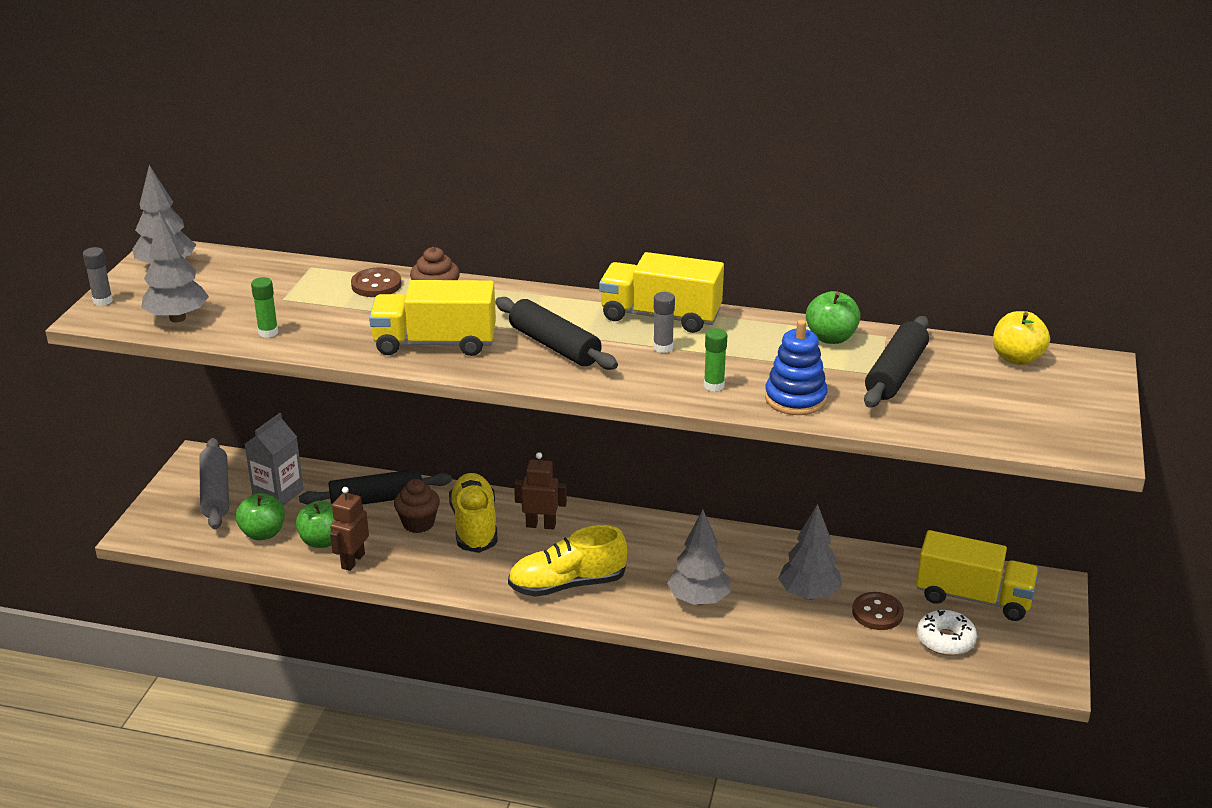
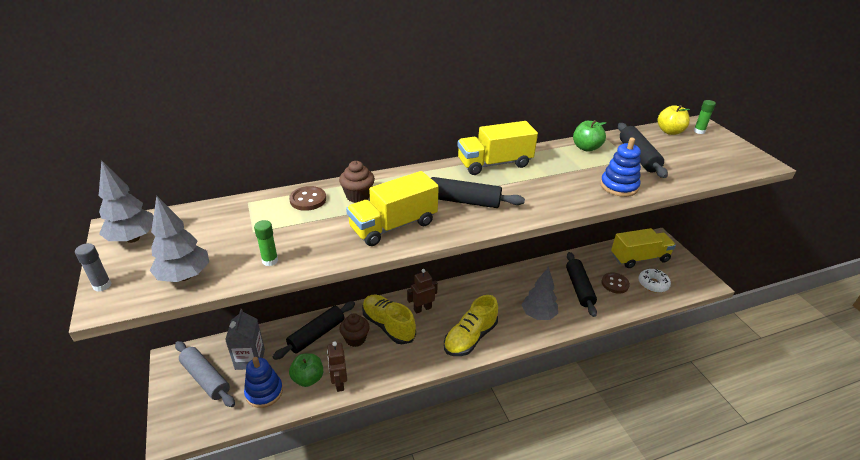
camera: 35 degrees left, 5 degrees up
green apple [236,493,285,540] -> blue stacking toy [244,357,283,408]
grey glue stick [653,292,675,353] -> none
green glue stick [704,328,727,391] -> green glue stick moved to [694,100,716,134]
grey tree [778,504,842,600] -> black rolling pin [566,252,597,317]

